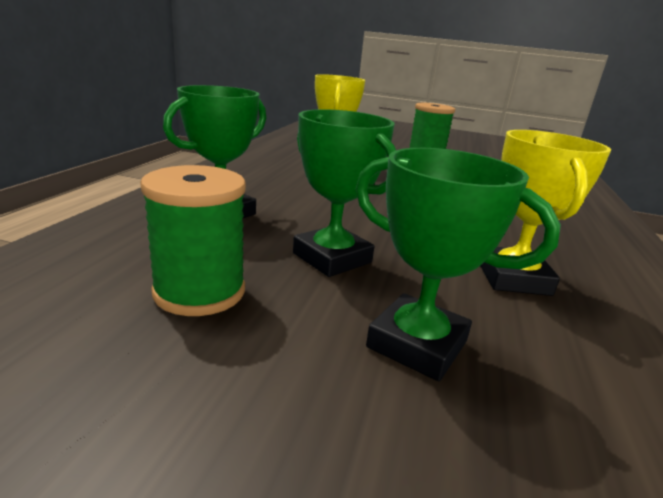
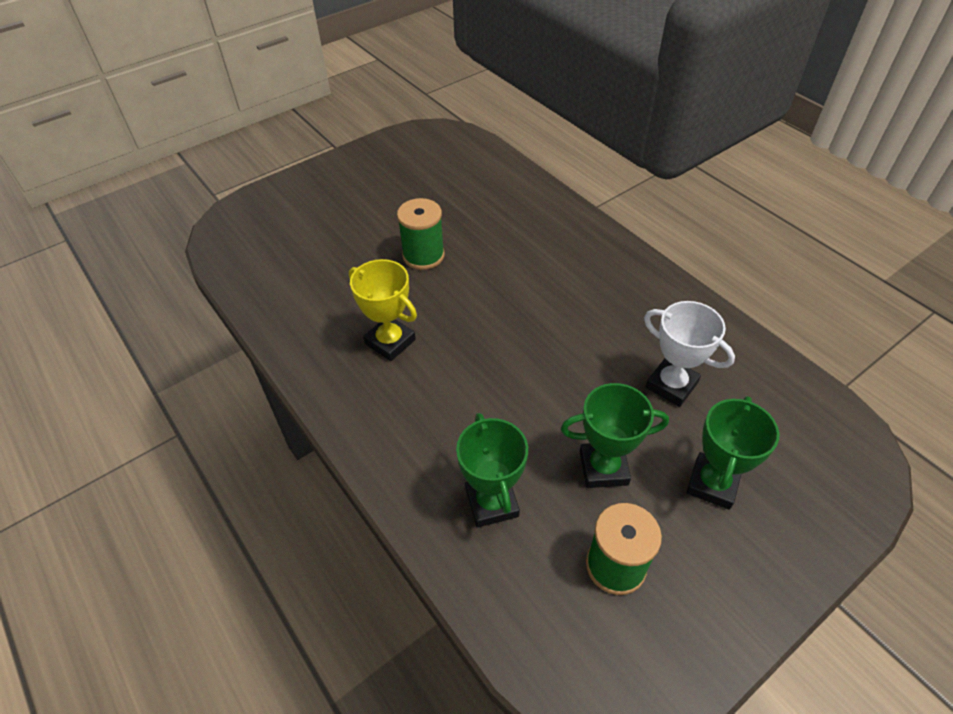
camera: 50 degrees left, 25 degrees up
green trophy [356,148,561,381] -> green trophy turned 45 degrees counterclockwise [686,396,779,510]
yellow trophy [481,130,611,296] -> white trophy [644,301,735,407]

